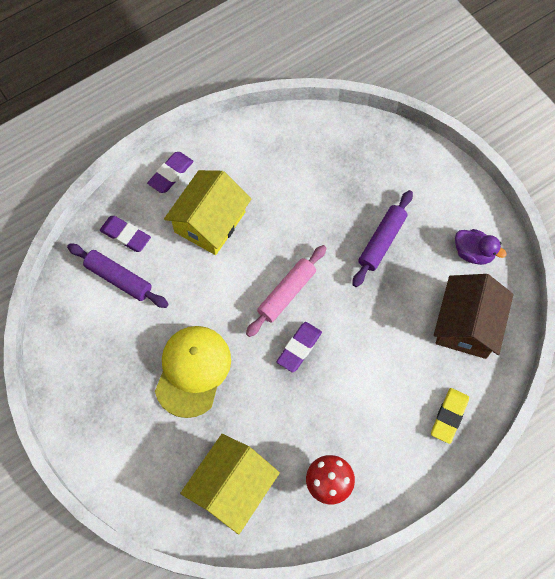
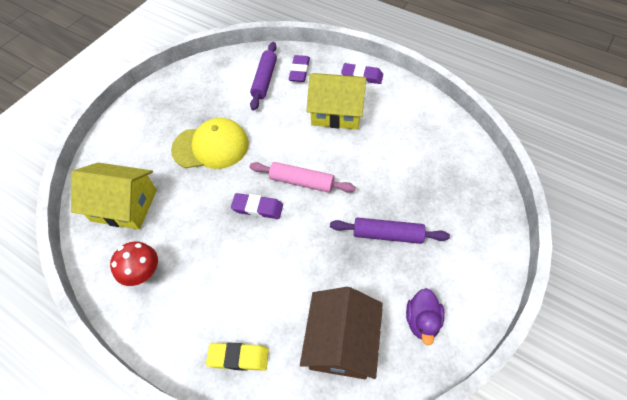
camera: 70 degrees right, 10 degrees down
brown house [434,274,513,359] -> brown house turned 75 degrees counterclockwise [300,287,383,379]

